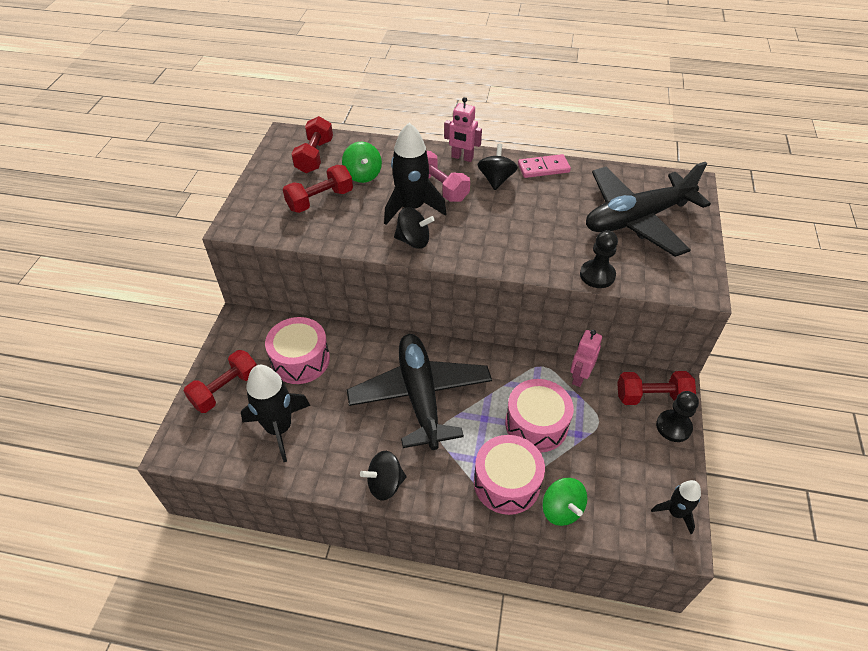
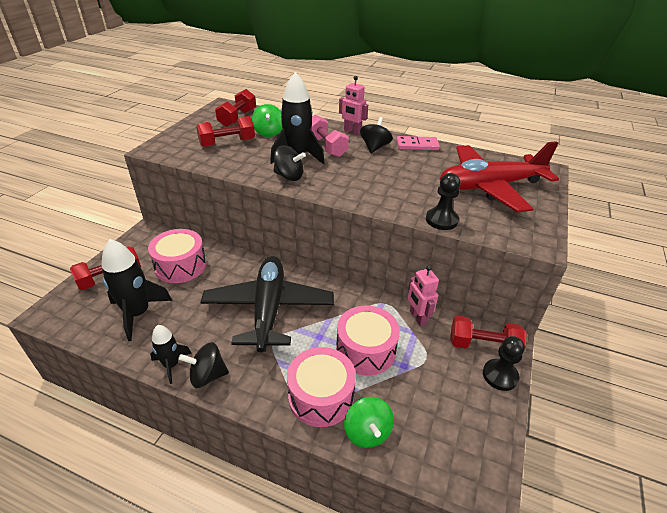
camera: 10 degrees right, 10 degrees down
pink robot [570,330,602,387] -> pink robot turned 60 degrees counterclockwise [408,265,439,326]
black plane [586,162,711,257] -> red plane [440,141,559,213]
black rocket [651,480,701,534] -> black rocket moved to [150,325,192,384]

